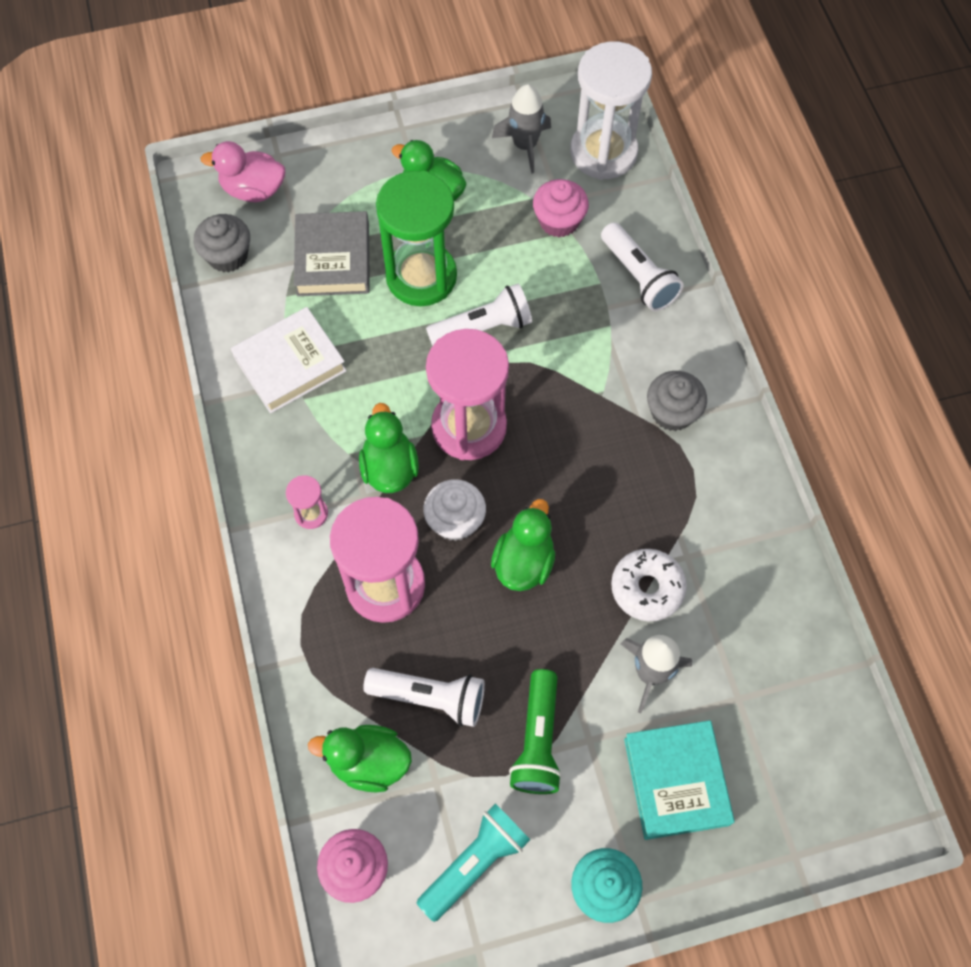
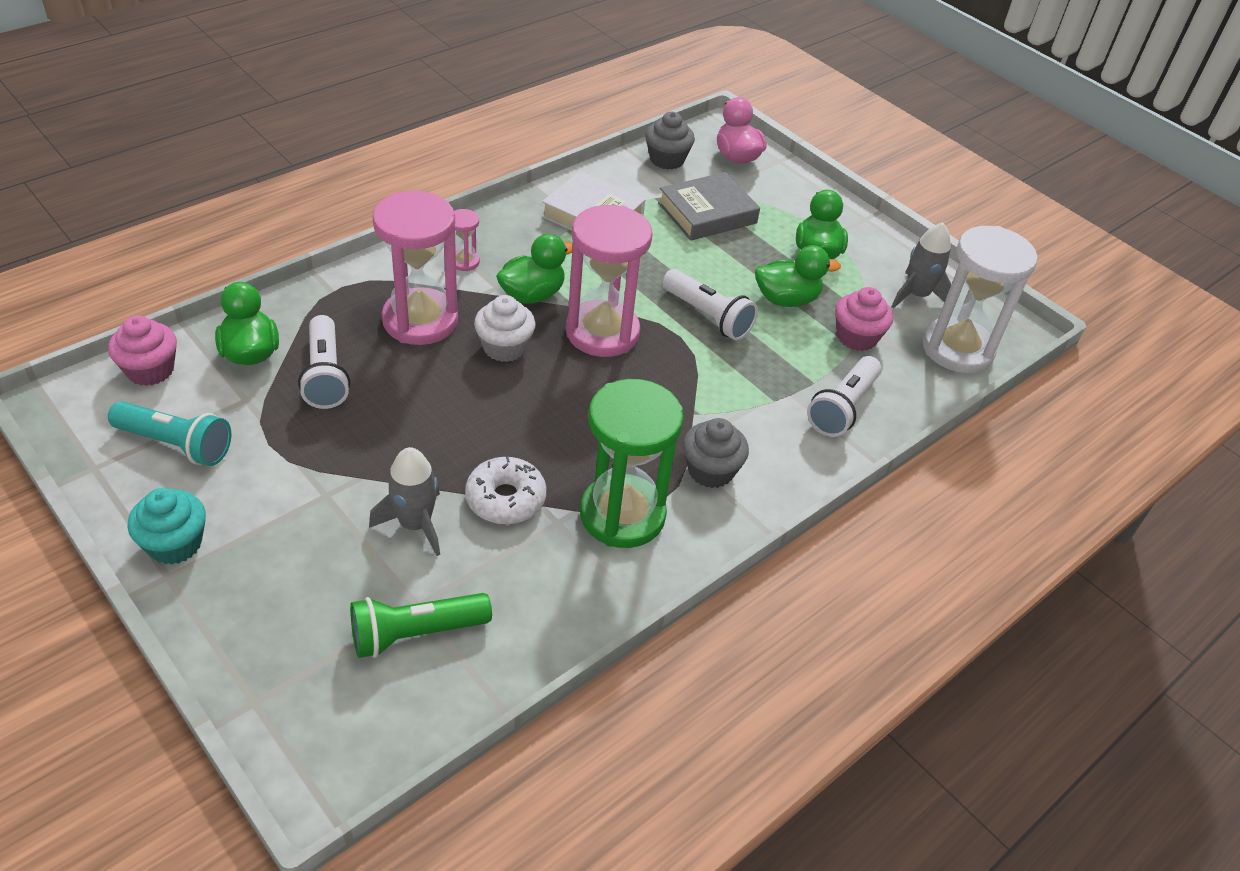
camera: 60 degrees right, 20 degrees down
green hourglass [376,171,457,306] -> green hourglass moved to [580,379,684,548]
green duck [491,499,555,591] -> green duck moved to [755,245,841,307]
green flashlight [509,669,562,794] -> green flashlight moved to [350,593,492,658]
turquoise book [624,720,735,840] -> none

